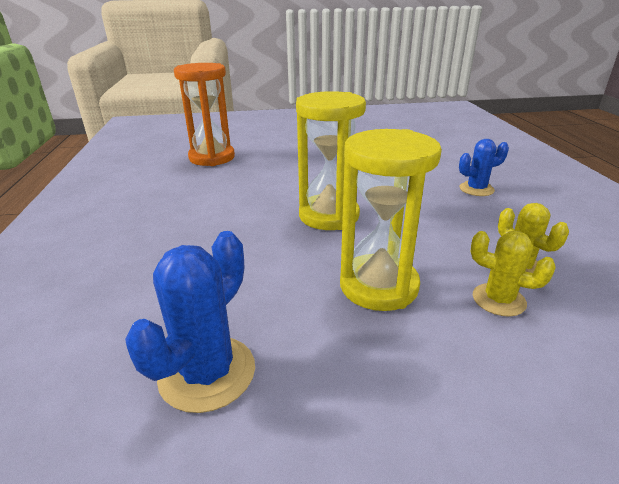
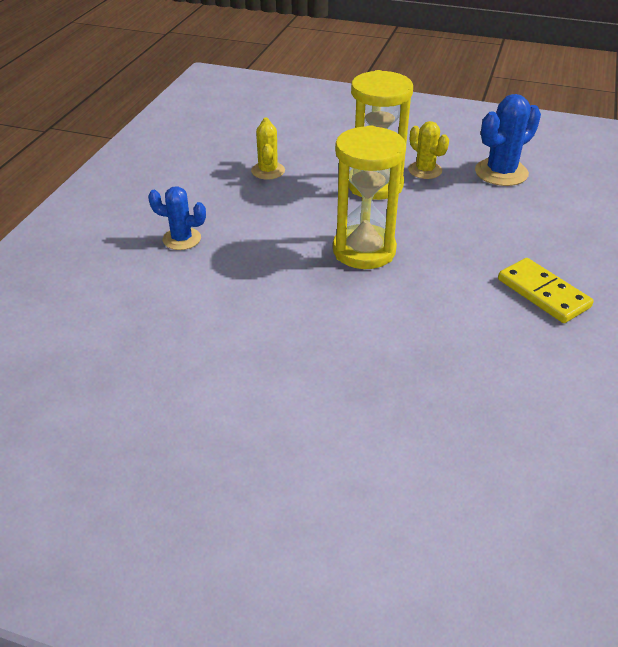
camera: 155 degrees left, 10 degrees up
orange hourglass [174,63,235,166] -> none
yellow cactus [470,231,556,317] -> yellow cactus moved to [408,121,449,179]
none -> yellow domino [498,258,594,323]

